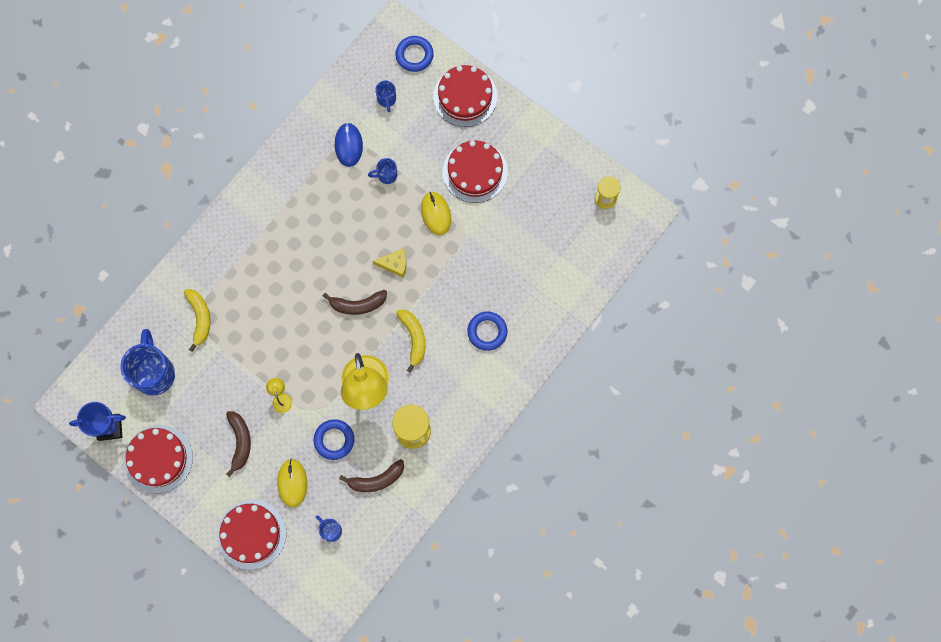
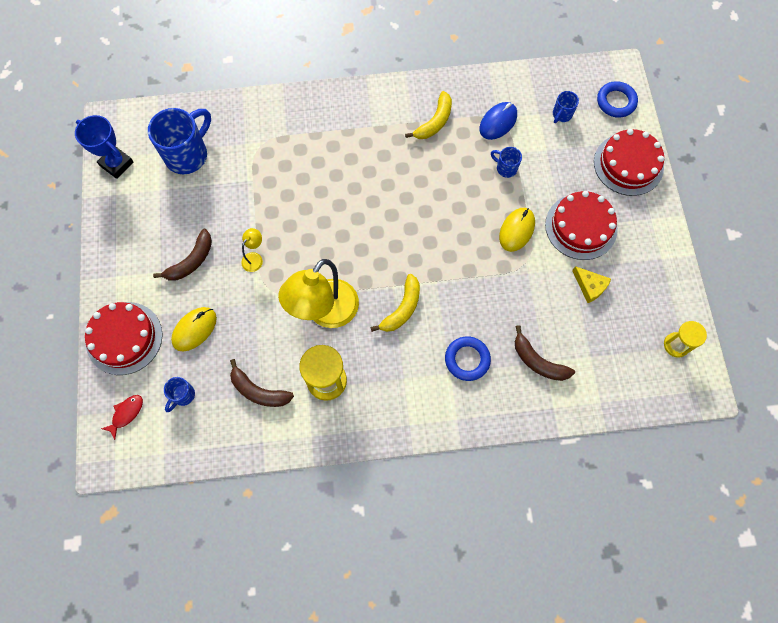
camera: 45 degrees right, 5 degrees down
red cake [124,425,193,493] -> none
yellow banana [184,289,210,352] -> yellow banana moved to [405,91,452,139]
blue ring [314,419,354,460] -> none
blue mug [316,515,342,542] -> blue mug turned 150 degrees counterclockwise [164,377,195,412]
brown banana [323,290,387,315] -> brown banana moved to [515,325,575,381]
yellow cheese [373,248,407,277] -> yellow cheese moved to [572,266,611,303]
none -> red fish [101,395,143,440]

